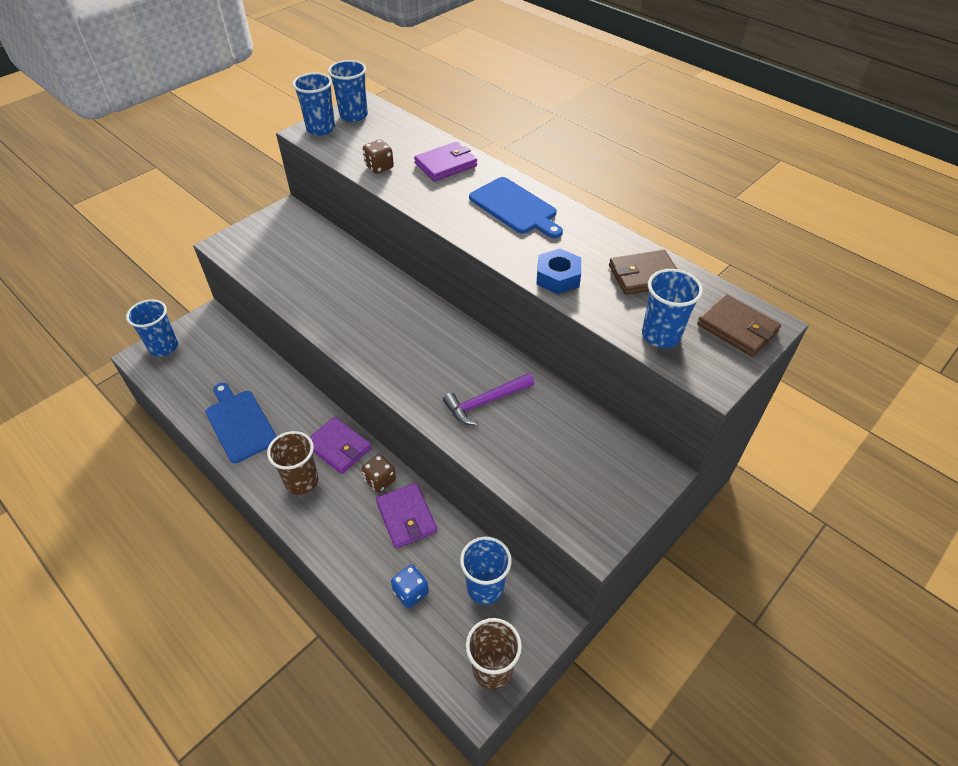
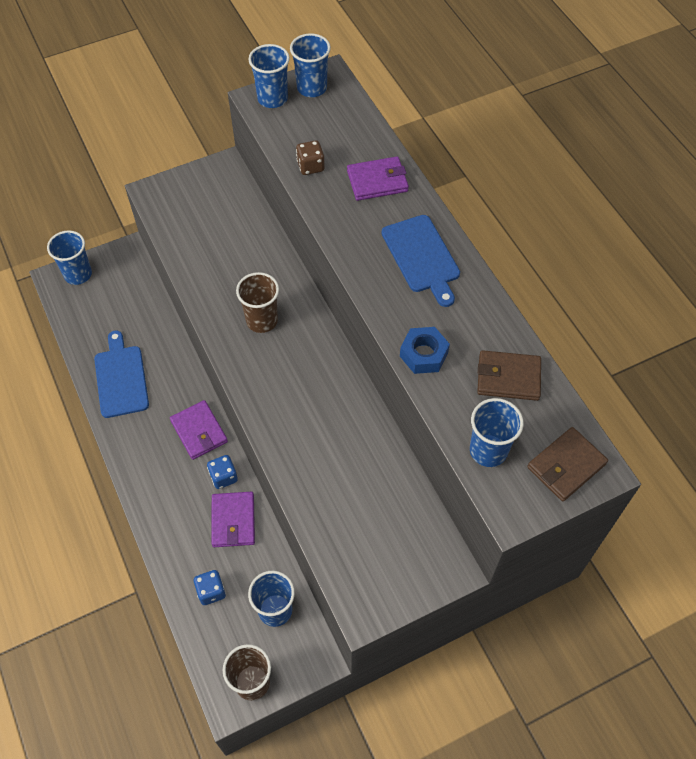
camera: 20 degrees right, 10 degrees up
brown cup [267,431,318,495] -> brown cup moved to [236,272,279,333]
brown dice [361,454,396,493] -> blue dice [207,455,238,489]
purple hammer [443,373,534,425] -> none
brown wallet [697,294,781,357] -> brown wallet turned 75 degrees clockwise [527,427,608,501]

